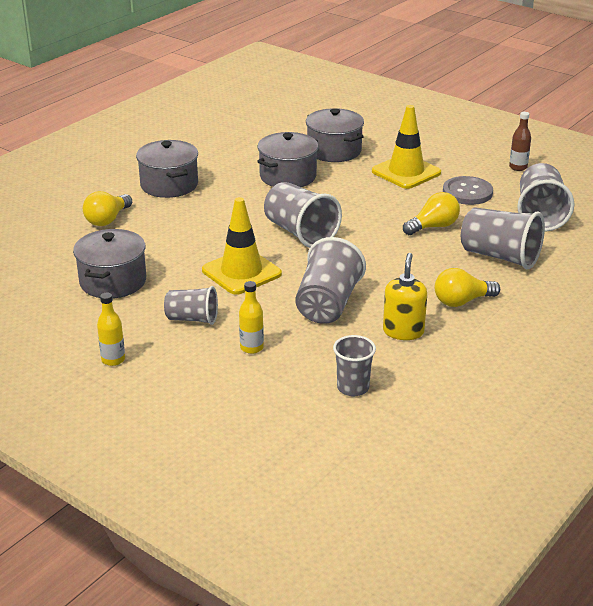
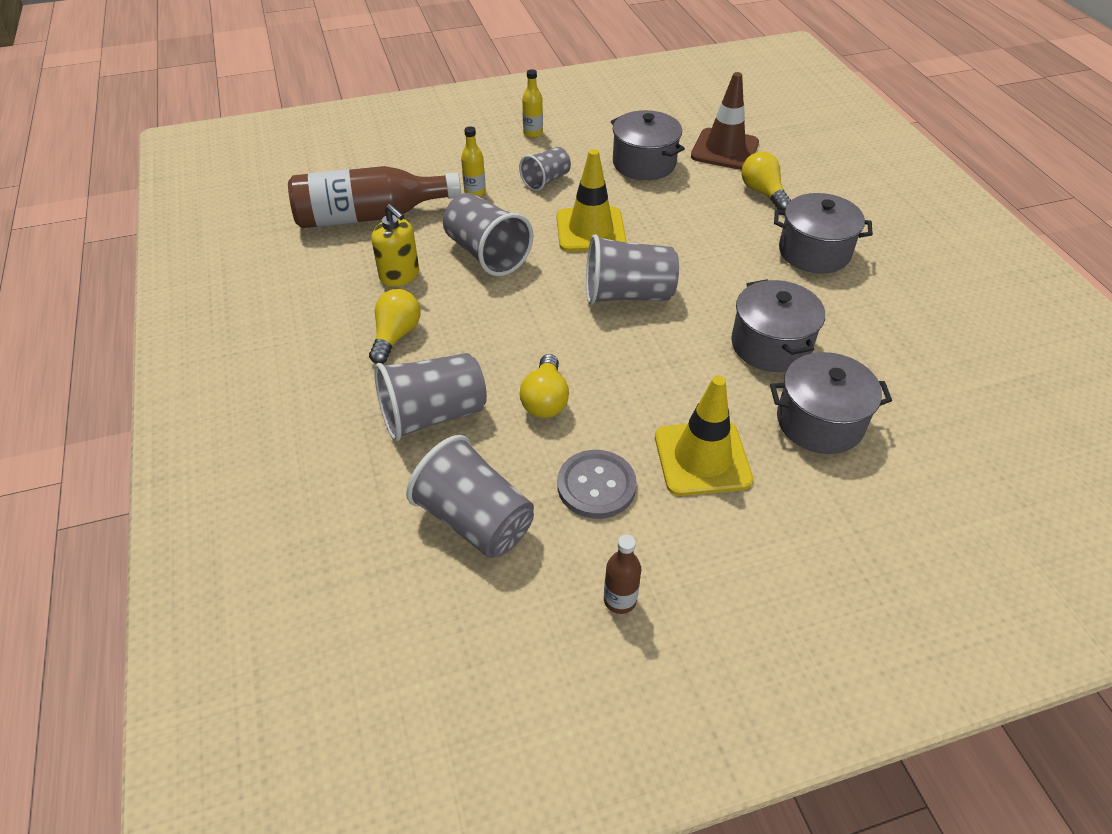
camera: 125 degrees right, 15 degrees up
grey cup [333,335,376,396] -> brown bottle [288,166,461,228]
none -> brown traffic cone [691,72,759,170]

